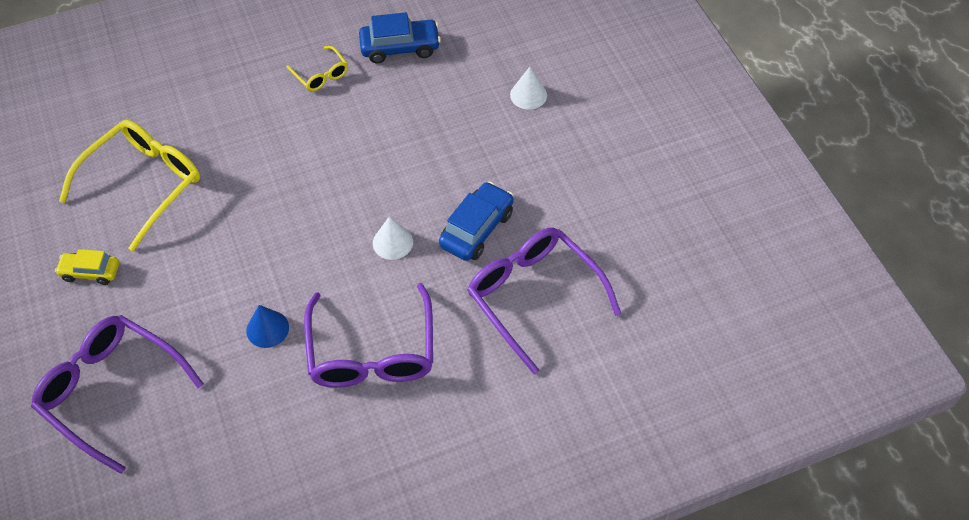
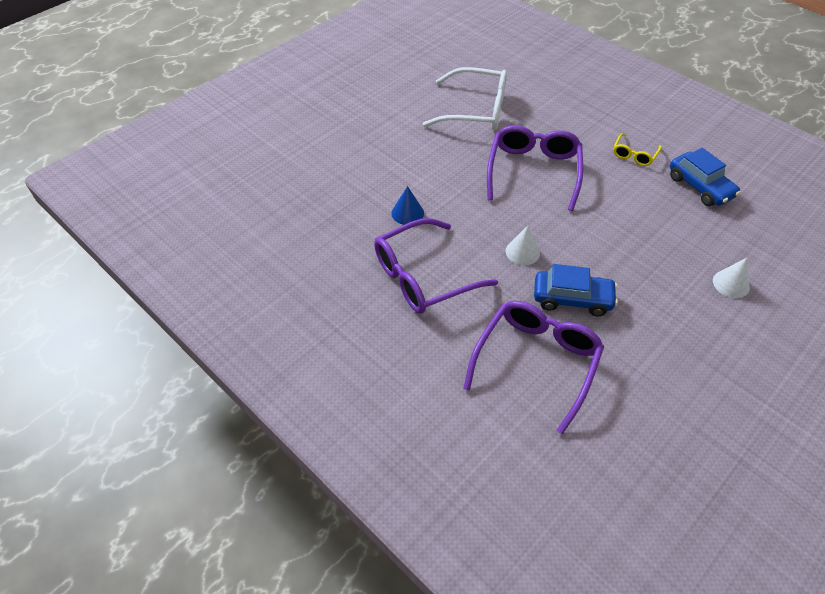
camera: 65 degrees right, 5 degrees down
purple glasses [31,315,204,474] -> purple glasses moved to [487,125,583,211]
yellow car [55,249,119,285] -> none
yellow glasses [59,120,200,252] -> white glasses [423,67,507,130]

